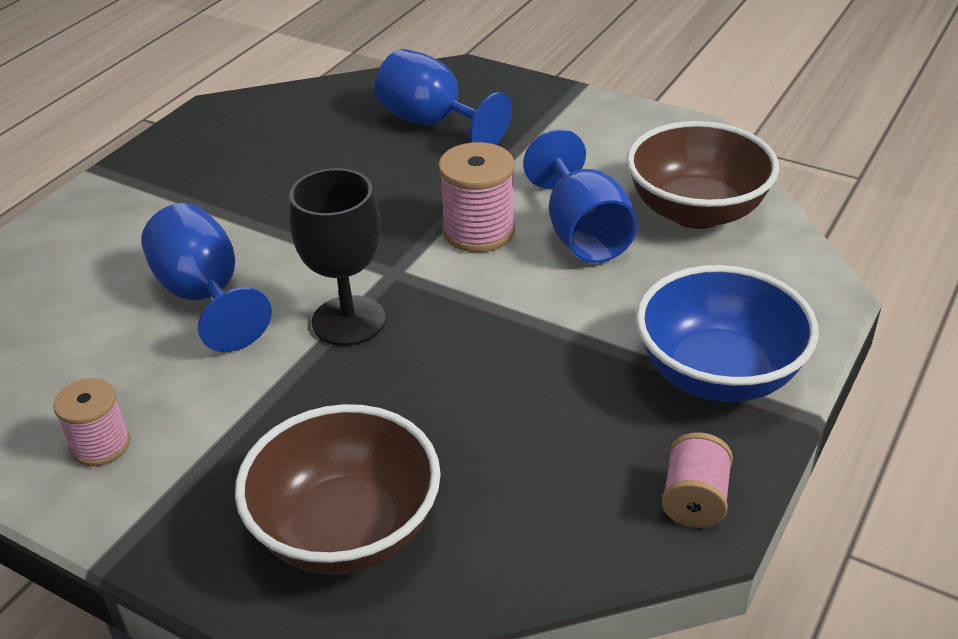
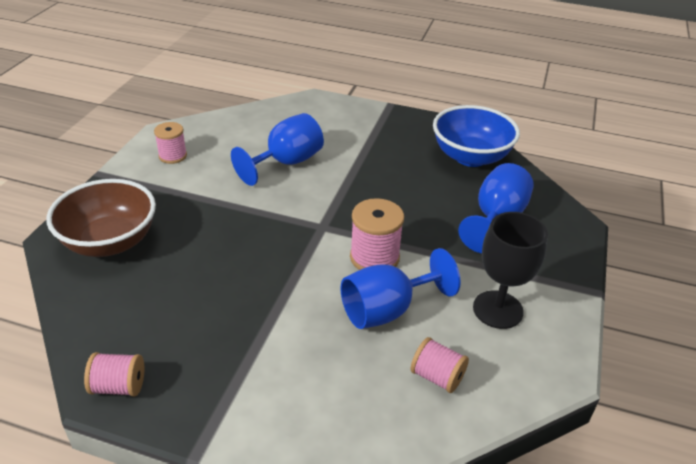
camera: 75 degrees right, 0 degrees up
black goblet [289,168,386,346] -> black goblet moved to [473,212,548,329]
brown bowl [627,121,779,229] -> pink spool [410,337,469,393]
blue bowl [636,265,819,402] -> blue bowl moved to [433,105,520,167]

